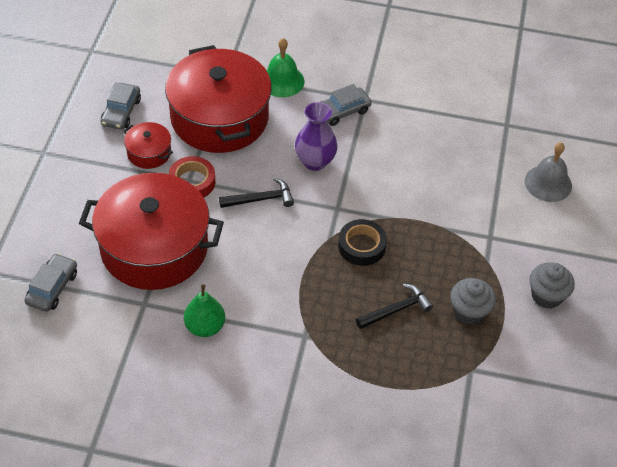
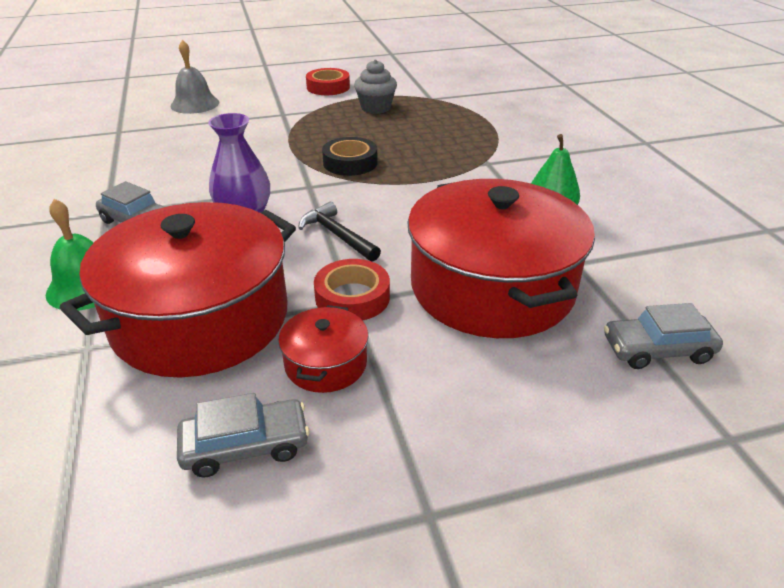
camera: 115 degrees left, 15 degrees down
black hammer [356,283,433,329] -> none
grey cupcake [530,263,575,309] -> red tape [306,68,350,95]

